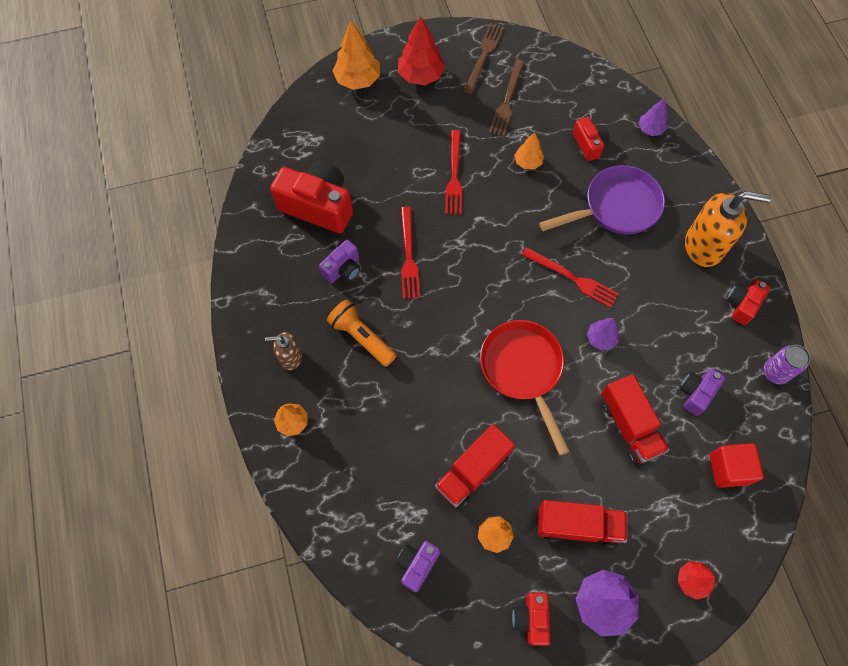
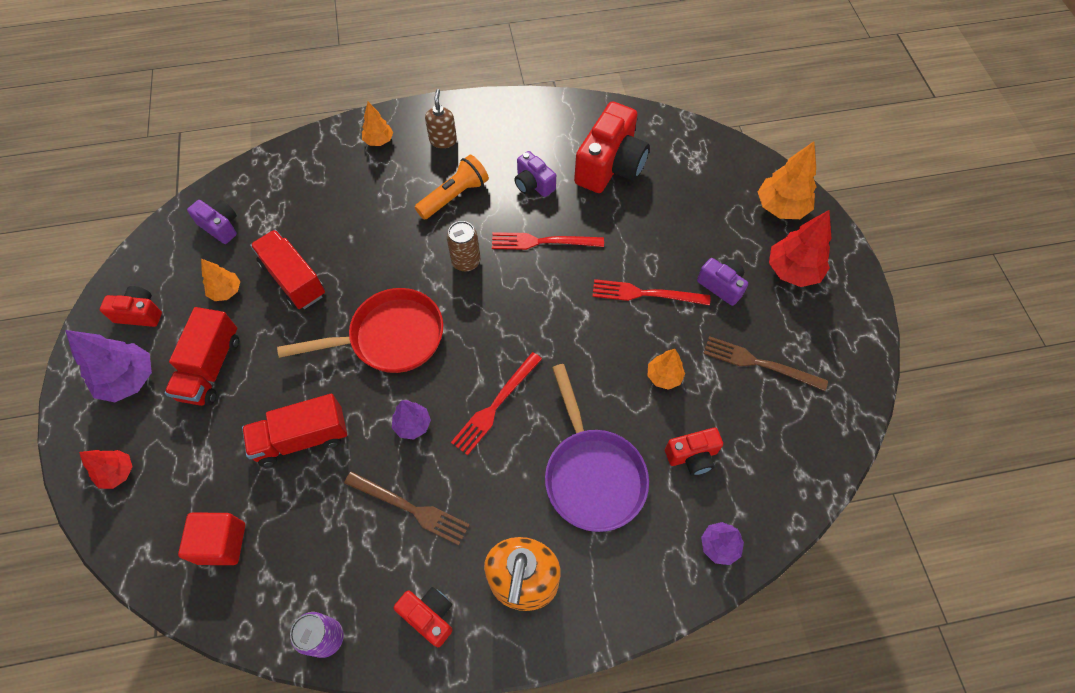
camera: 95 degrees right, 5 degrees down
brown fork [464,23,504,94] -> brown fork moved to [344,471,470,545]
purple camera [679,369,725,416] -> purple camera moved to [697,258,748,306]
none -> brown can [447,221,480,272]

